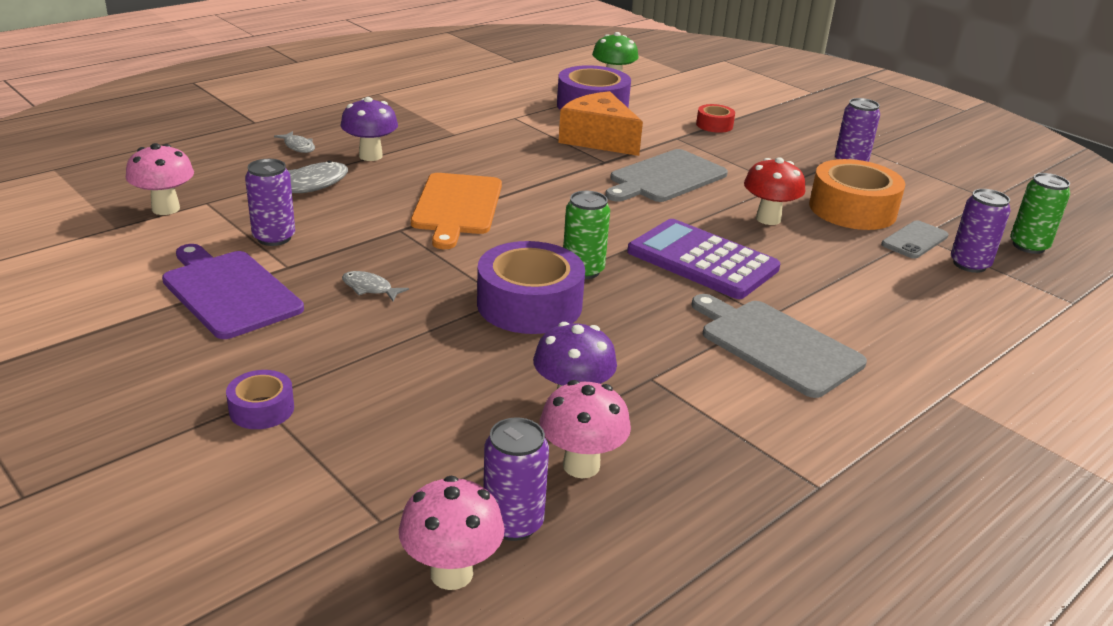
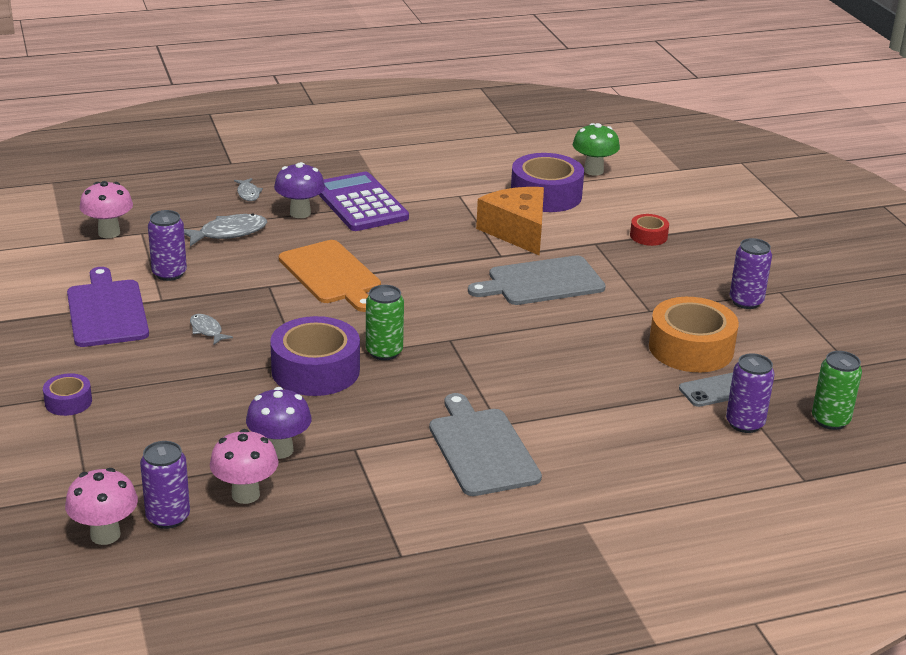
camera: 25 degrees right, 0 degrees up
orange cutting board [411,173,502,249] -> orange cutting board turned 60 degrees counterclockwise [279,240,381,312]
purple calculator [627,219,780,299] -> purple calculator moved to [319,172,409,231]
red mushroom [744,157,805,225] -> none

